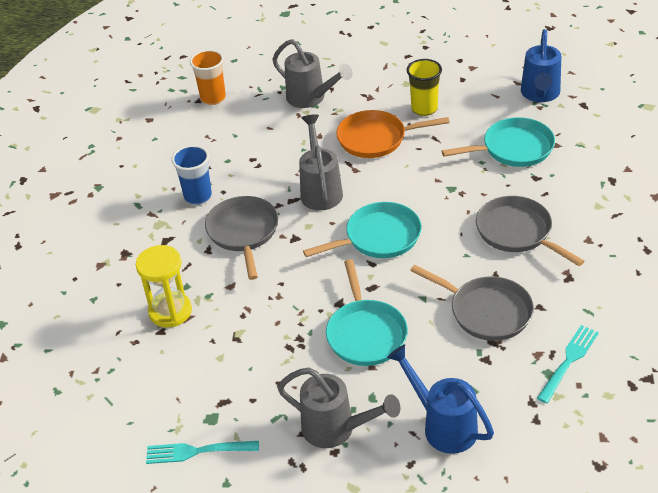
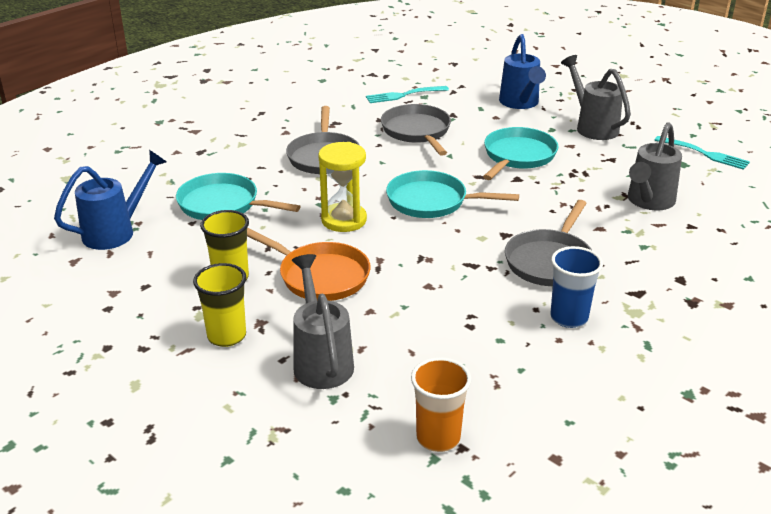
camera: 145 degrees left, 10 degrees down
yellow hourglass [136,245,192,327] -> yellow hourglass moved to [318,142,367,232]
grey watering can [299,114,343,210] -> grey watering can moved to [628,122,682,210]
none -> yellow cup [193,263,246,347]

